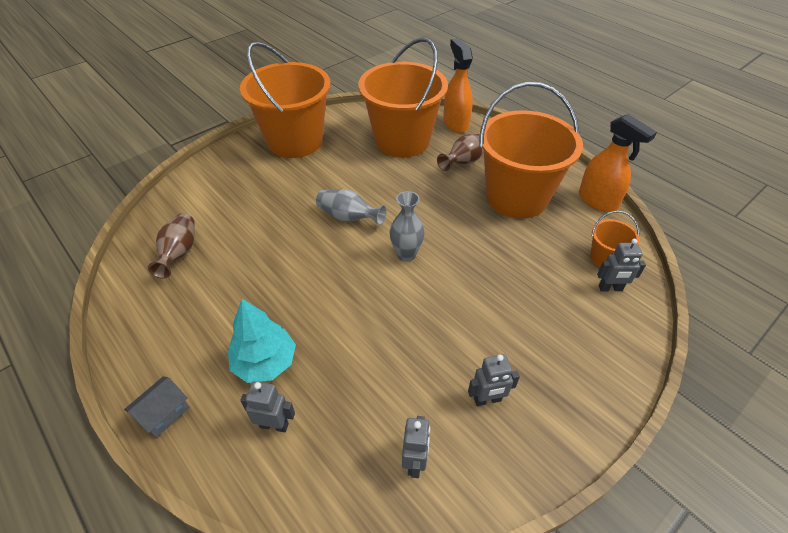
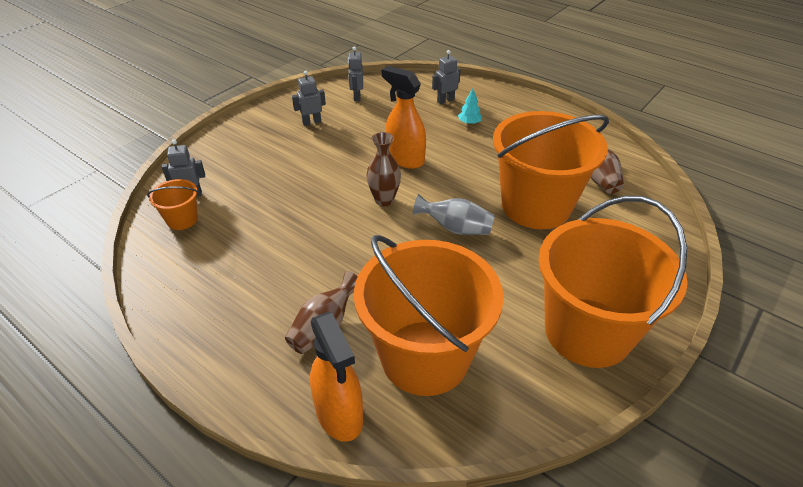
camera: 170 degrees right, 5 degrees down
grey house [124,376,190,438] -> none
turquoise tree [228,299,296,383] -> turquoise tree [458,89,482,125], size x0.52
grey robot [240,381,295,432] -> grey robot turned 150 degrees clockwise [432,50,461,104]
grey vase [390,191,425,262] -> brown vase [366,132,401,206]
orange bucket [479,82,583,218] -> orange bucket moved to [493,111,609,229]
orange spray bottle [579,114,657,212] -> orange spray bottle moved to [382,66,426,169]

